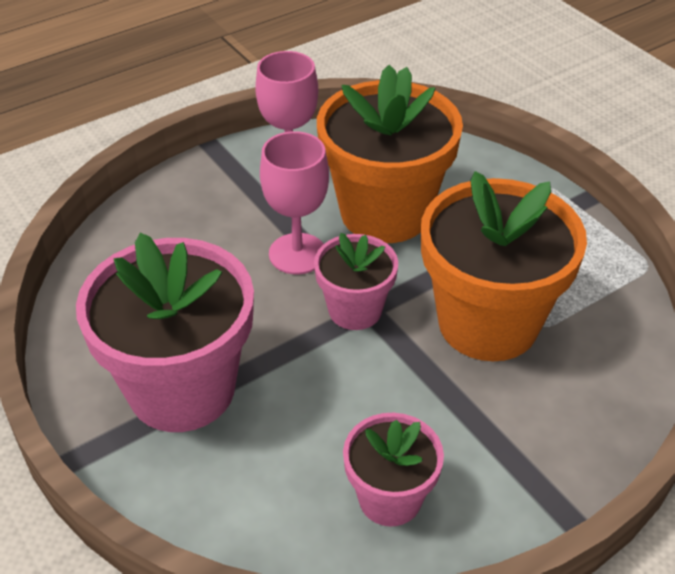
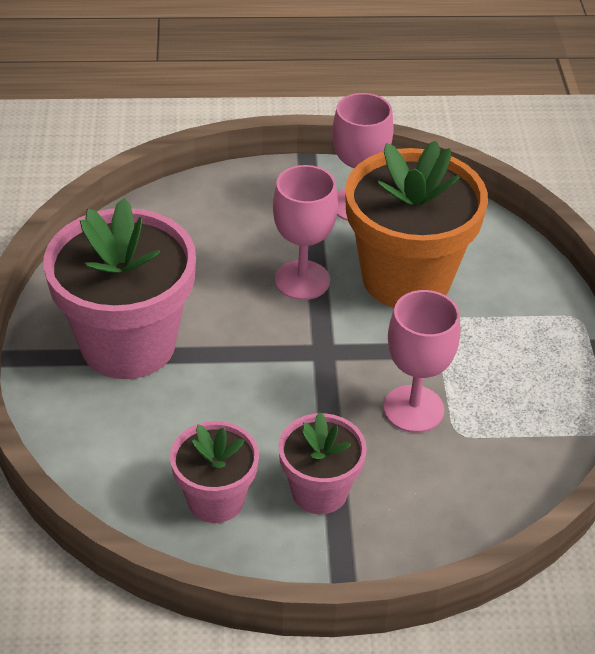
camera: 30 degrees right, 0 degrees up
pink flower pot [314,233,398,330] -> pink flower pot moved to [278,412,367,514]
orange flower pot [421,171,587,361] -> pink goblet [384,290,460,433]

